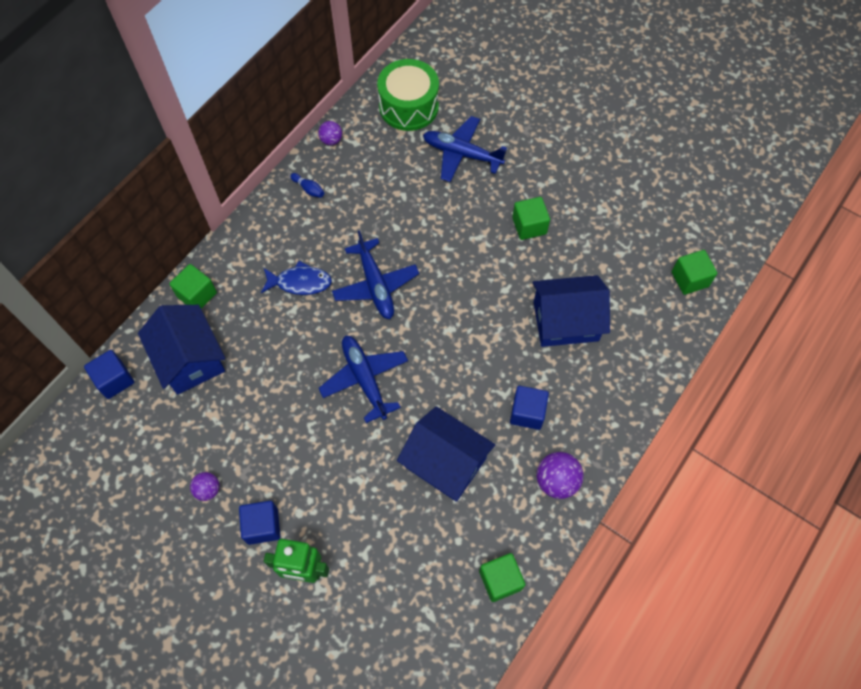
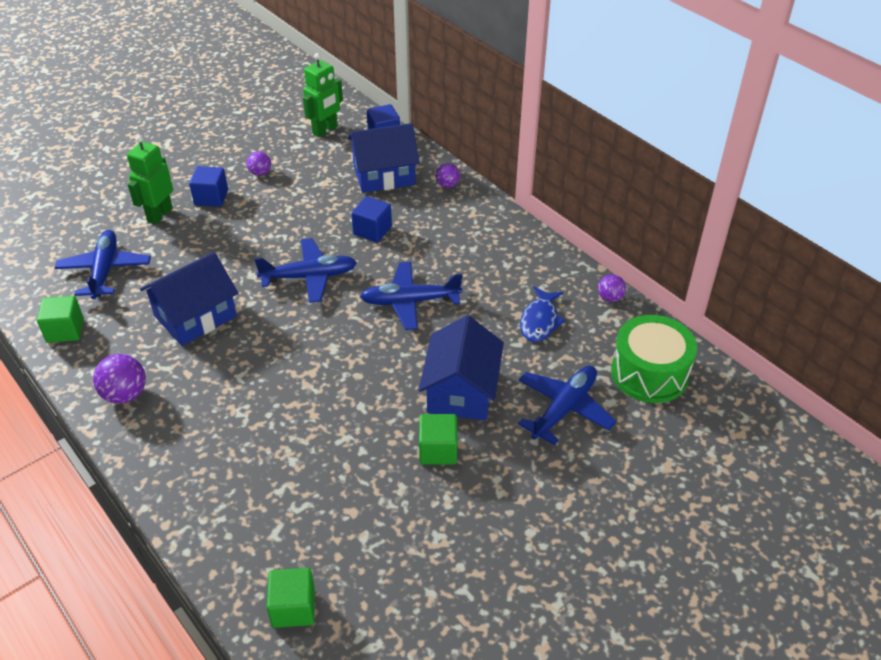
camera: 105 degrees right, 20 degrees down
green cube [169,264,217,308] -> purple ball [436,163,460,188]
blue fish [261,261,332,295] -> blue fish moved to [520,286,566,342]
blue bowling pin [290,173,324,198] -> none
blue cube [510,386,549,430] -> blue cube moved to [351,196,392,242]
blue house [533,275,610,347] -> blue house moved to [419,315,504,421]
none -> blue plane [55,230,151,299]
none -> green robot [303,53,343,137]

